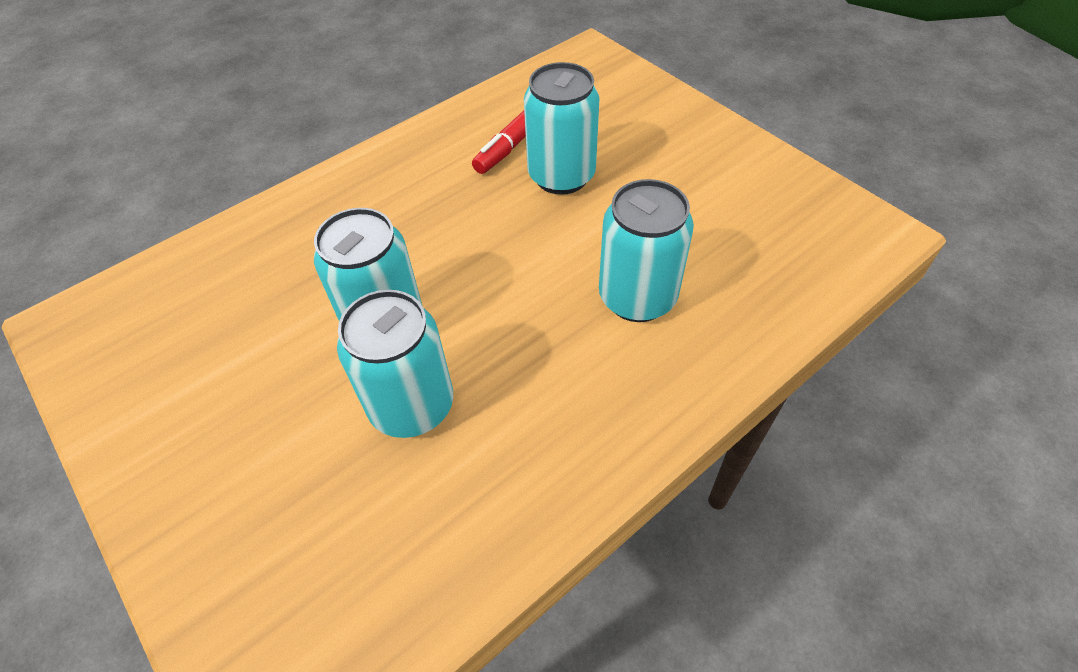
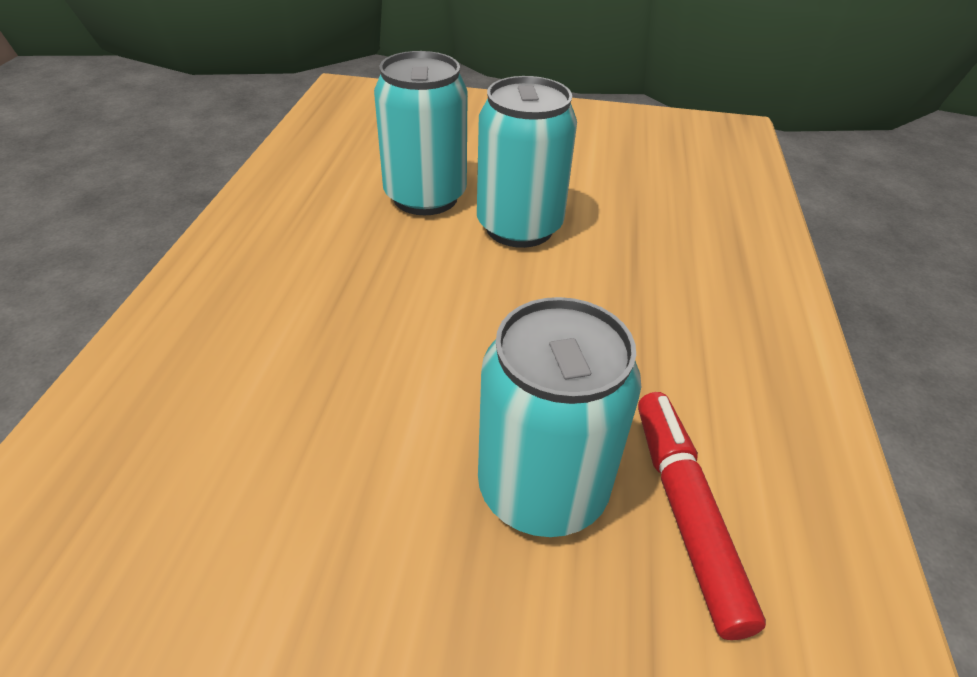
camera: 135 degrees right, 10 degrees down
turquoise can [599,179,694,322] -> none

